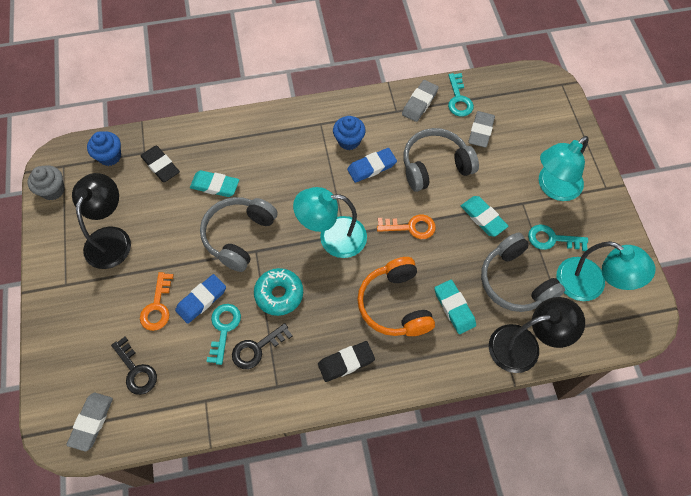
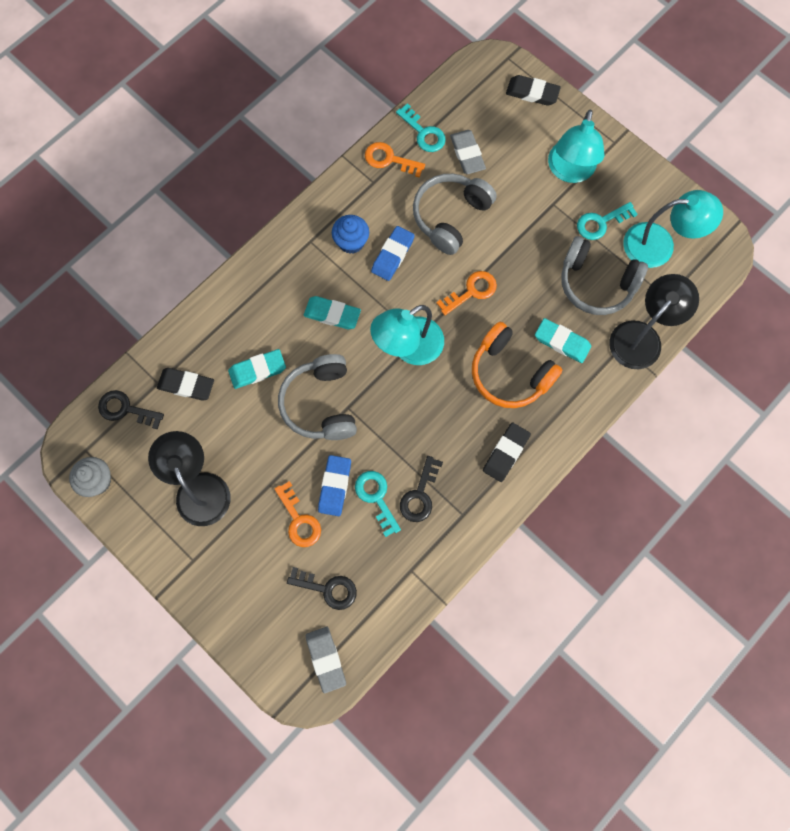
camera: 35 degrees left, 10 degrees up
blue cupcake [87,132,121,166] -> black key [98,390,164,429]
turquoise donut [254,268,303,316] -> none
grey eraser [402,80,439,122] -> orange key [365,142,425,178]
turquoise eraser [461,196,508,237] -> turquoise eraser moved to [304,296,361,329]
none -> black eraser [506,75,561,106]

